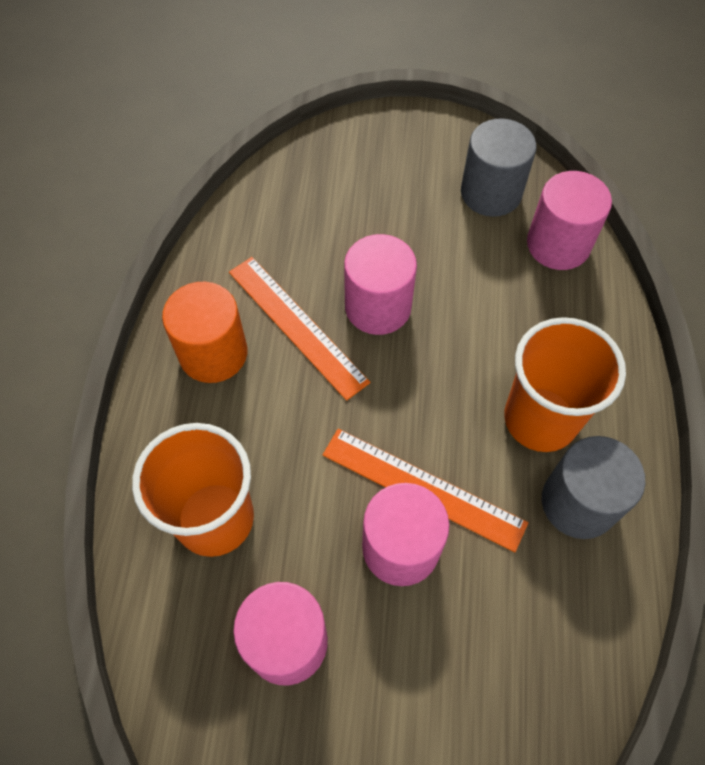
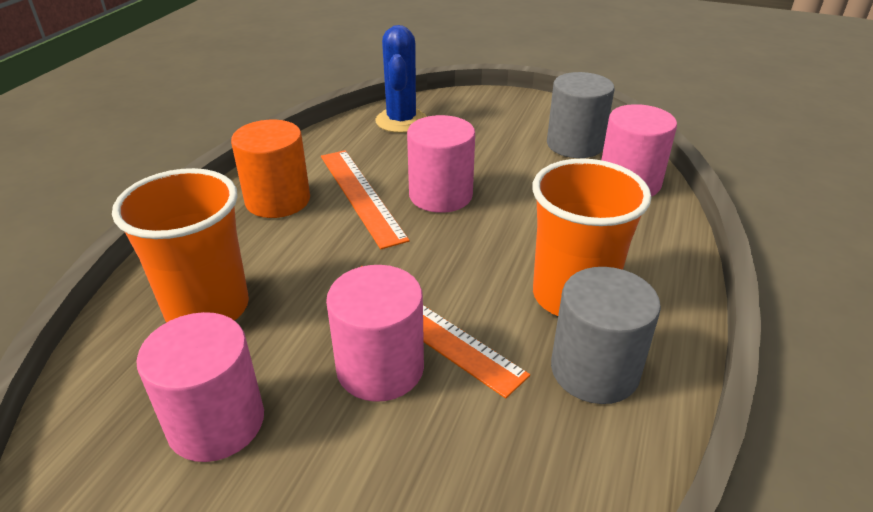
camera: 15 degrees right, 25 degrees down
none -> blue cactus [375,25,427,133]

